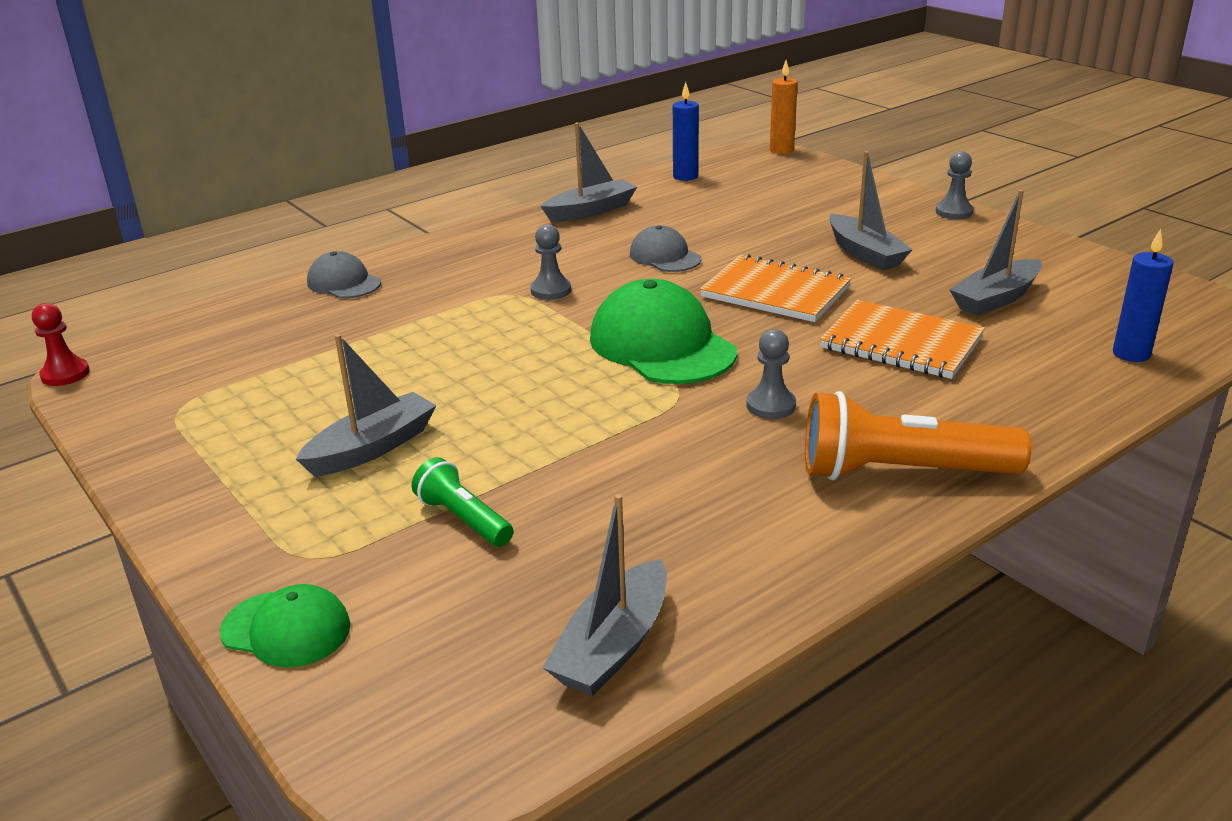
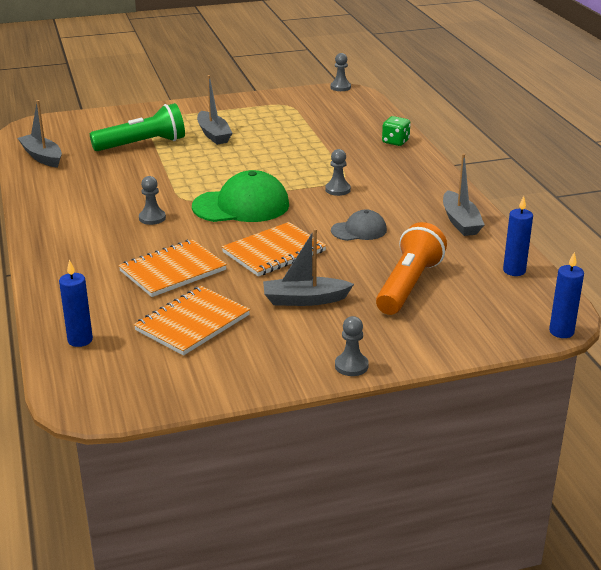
camera: 110 degrees right, 0 degrees up
red pawn [32,303,90,386] -> grey pawn [330,53,351,91]
green cap [219,584,350,668] -> none
grey cap [307,251,381,298] -> green dice [382,116,410,146]
green flashlight [412,457,513,547] -> green flashlight [90,103,185,151], size x1.83
orange candle [770,60,798,154] -> blue candle [549,252,584,338]
orange flashlight [805,391,1031,480] -> orange flashlight moved to [376,222,447,315]
grey boat [949,190,1042,316] -> orange notebook [134,286,250,356]

